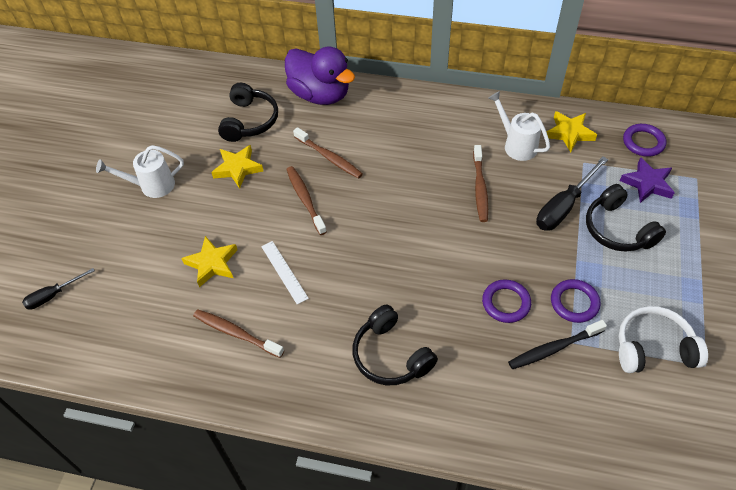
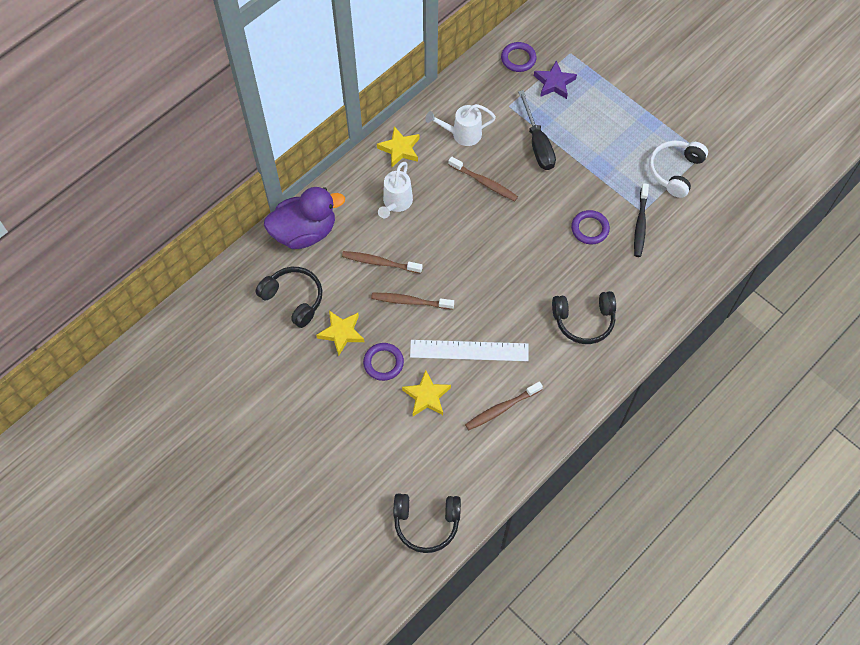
camera: 60 degrees left, 10 degrees up
black screwdriver [22,268,95,310] -> none
white watering can [96,145,184,198] -> white watering can moved to [378,162,413,218]
white ruler [261,241,309,304] -> white ruler [410,340,529,361], size x1.70
brown toothbrush [293,127,363,179] -> brown toothbrush turned 150 degrees counterclockwise [342,251,422,274]
yellow star [547,111,597,152] -> yellow star moved to [377,127,419,168]
purple ring [551,279,600,323] -> purple ring moved to [363,343,404,381]
black headphones [586,184,666,252] -> black headphones moved to [393,493,461,553]

